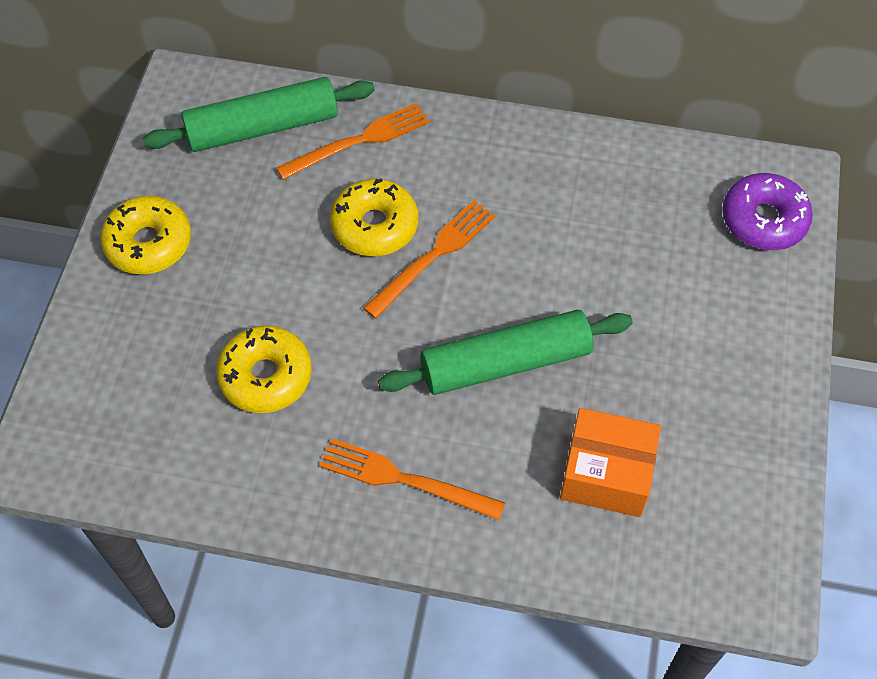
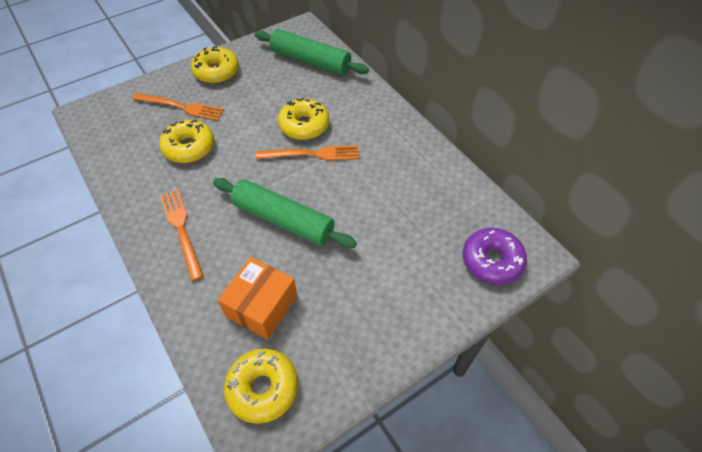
camera: 45 degrees right, 5 degrees down
orange fork [276,103,430,180] -> orange fork moved to [132,93,224,121]
orange box [560,408,661,517] -> orange box turned 60 degrees clockwise [218,257,297,340]
none -> yellow donut [224,349,298,424]

